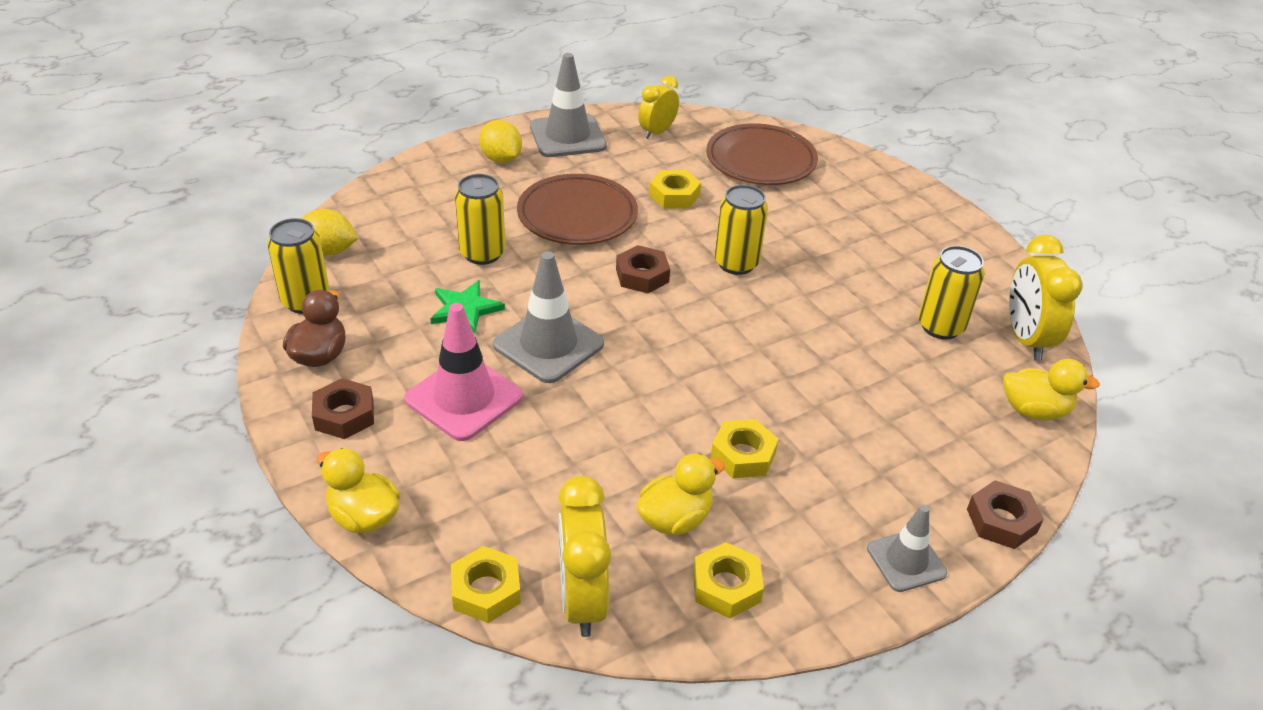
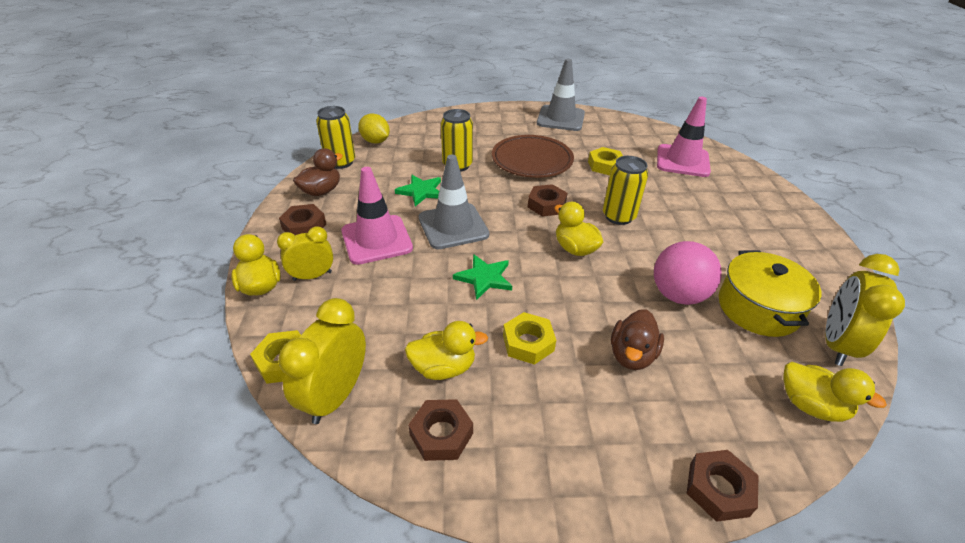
camera: 30 degrees right, 0 degrees up
yellow lemon [479,120,522,163] -> none
yellow clock [638,76,679,139] -> yellow clock moved to [277,226,333,281]
yellow nut [693,542,764,618] -> brown nut [408,399,473,461]
brown plate [706,123,818,185] -> pink traffic cone [657,97,711,177]
grey traffic cone [867,505,947,592] -> none
yellow can [918,246,984,340] -> yellow pot [719,250,821,337]
none -> green star [453,254,512,300]
none -> yellow duck [554,202,603,256]
none -> brown duck [611,309,664,370]
none -> pink ball [654,241,722,305]

